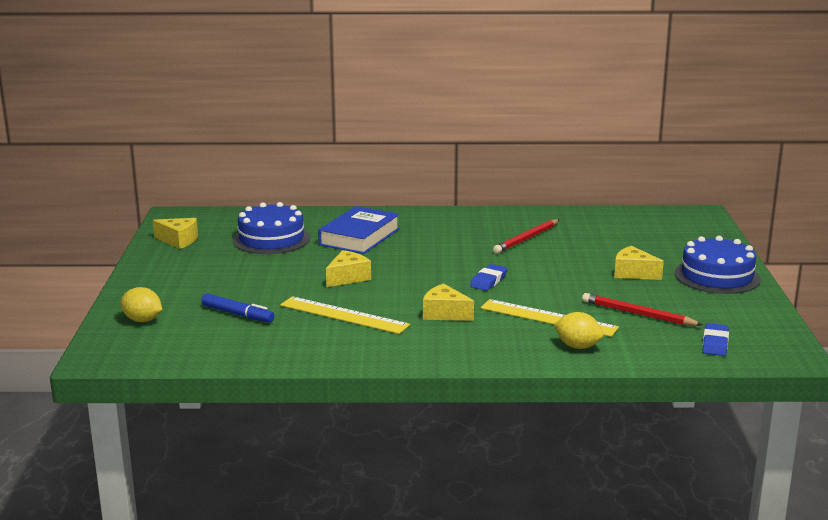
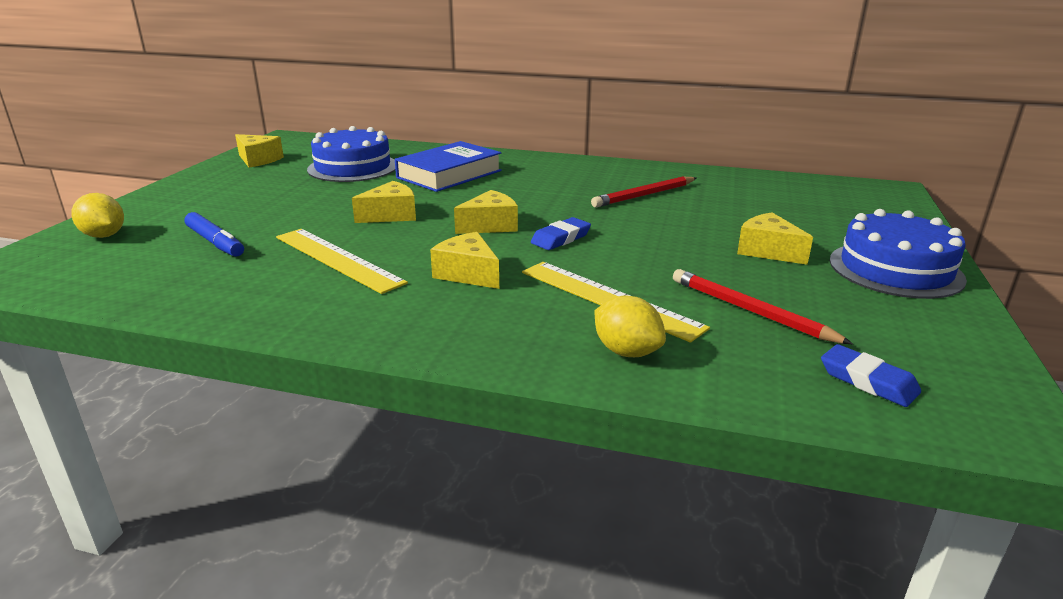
camera: 15 degrees right, 5 degrees up
blue eraser [703,323,729,356] -> blue eraser turned 75 degrees counterclockwise [821,344,921,407]
none -> yellow cheese [454,190,518,234]

